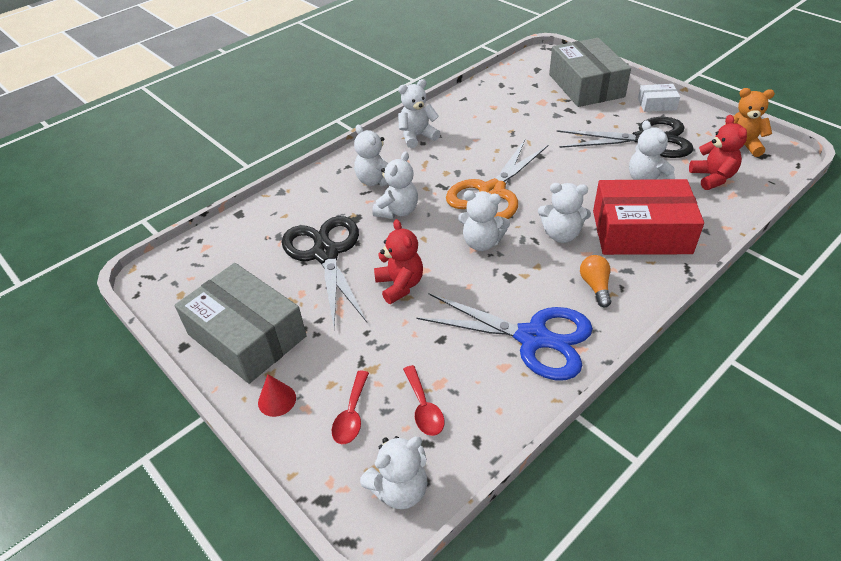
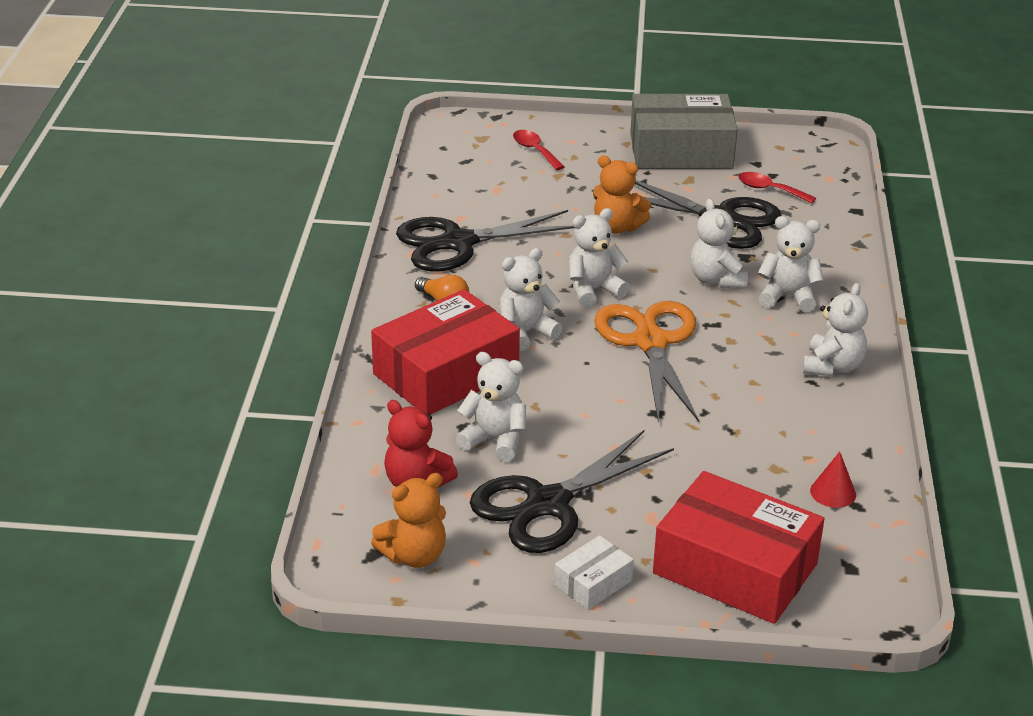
camera: 135 degrees right, 10 degrees down
red cone [258,374,296,417] -> red cone moved to [810,451,856,508]
white teddy bear [360,436,427,509] -> none
red teddy bear [374,219,423,304] -> orange teddy bear [593,155,651,234]
red spoon [403,365,444,436] -> red spoon moved to [738,172,816,203]
blue scissors [417,293,593,380] -> black scissors [396,210,575,272]
grey box [549,38,631,107] -> red box [653,471,824,624]

